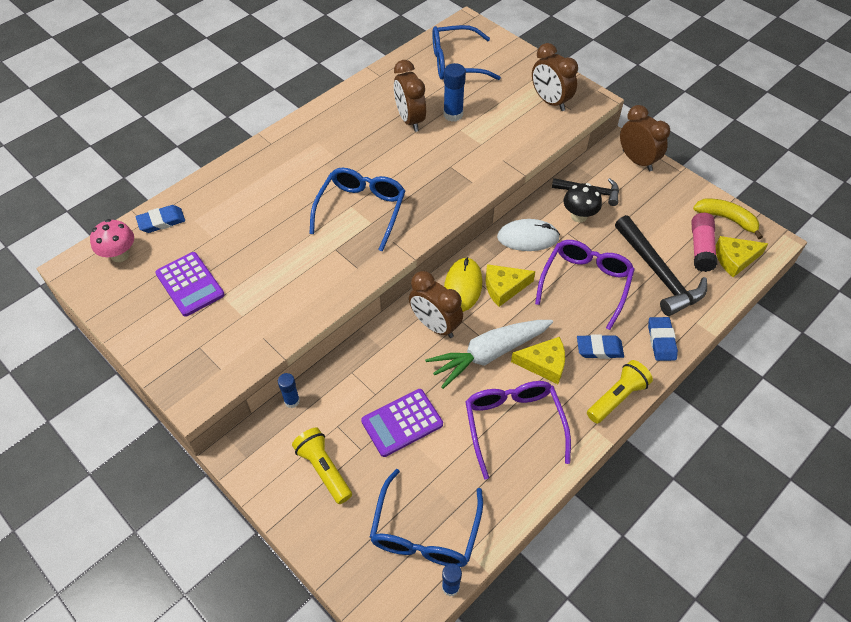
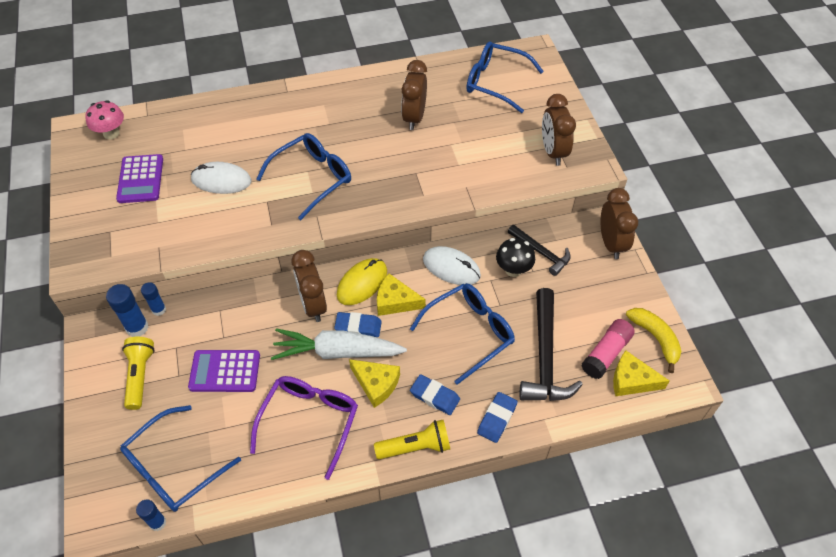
camera: 30 degrees right, 0 degrees up
blue eraser [136,205,185,233] -> blue eraser moved to [334,312,382,337]
blue glue stick [443,63,466,122] -> blue glue stick moved to [106,284,149,337]
purple glasses [535,240,635,330] -> blue glasses [410,283,515,385]
none -> white mouse [191,162,251,194]

